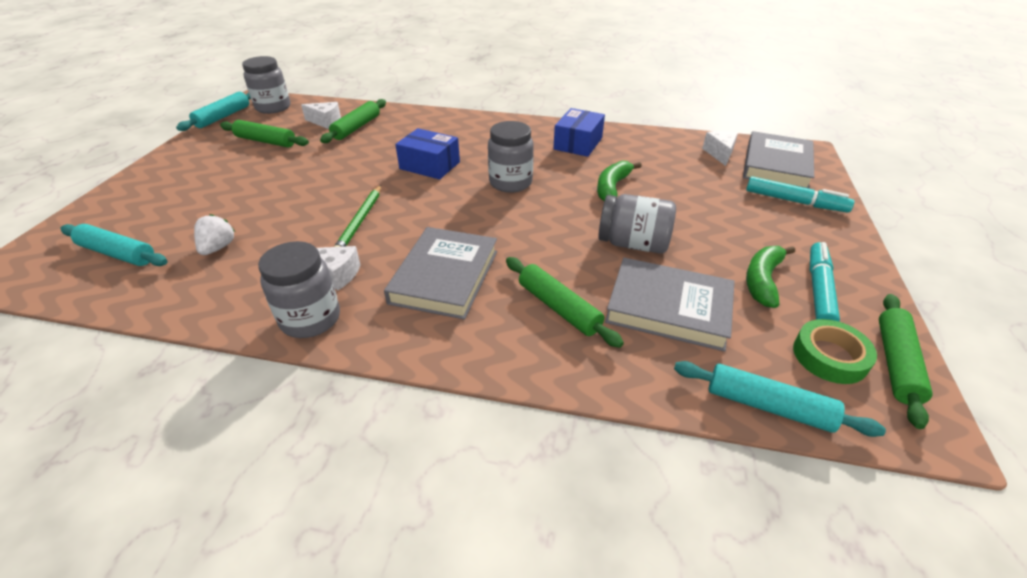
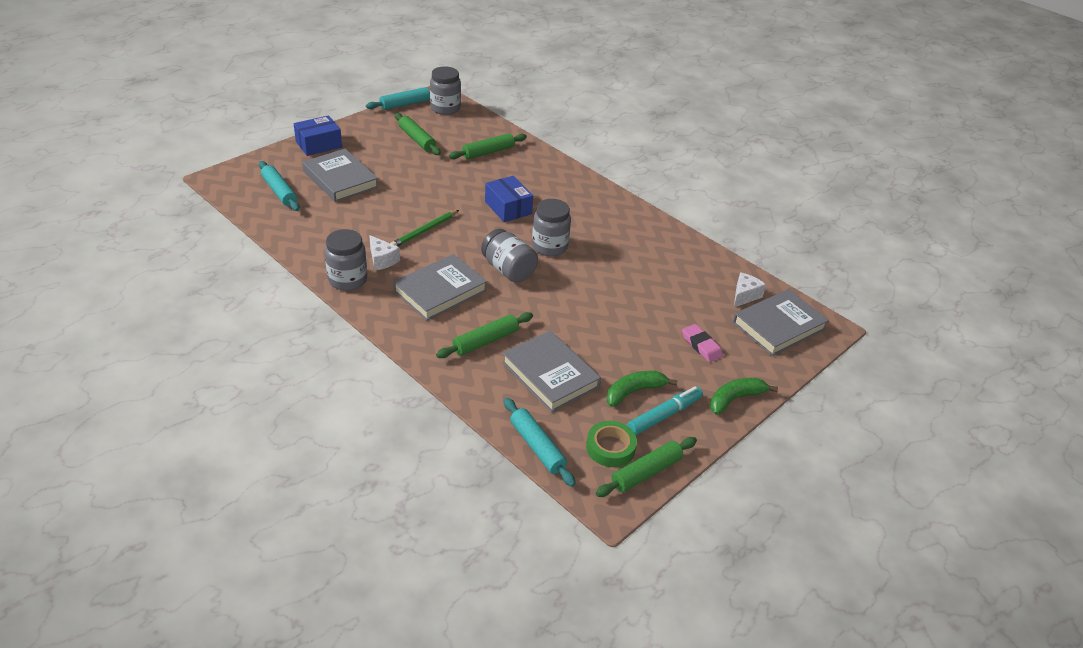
camera: 30 degrees right, 0 degrees up
white strawberry [194,214,235,255] -> none
white cheese [301,102,341,129] -> none
green rolling pin [506,257,624,348] -> green rolling pin turned 60 degrees clockwise [436,312,533,358]
blue box [553,108,605,157] -> blue box moved to [294,115,342,156]
green banana [597,161,642,201] -> green banana moved to [710,378,778,415]
grey jar [598,194,676,253] -> grey jar moved to [481,229,538,282]
turquoise marker [746,176,854,213] -> none
none -> grey book [302,149,378,202]
none -> pink eraser [682,324,723,362]

